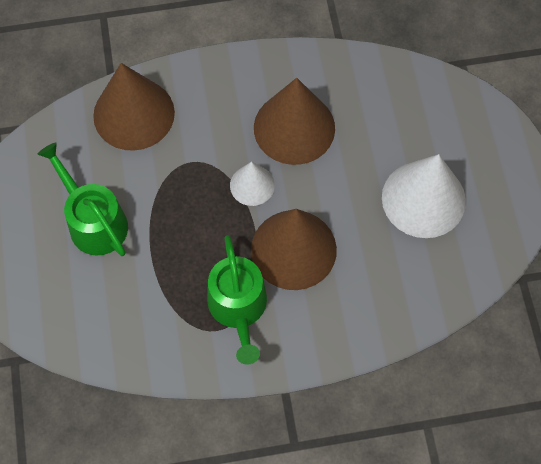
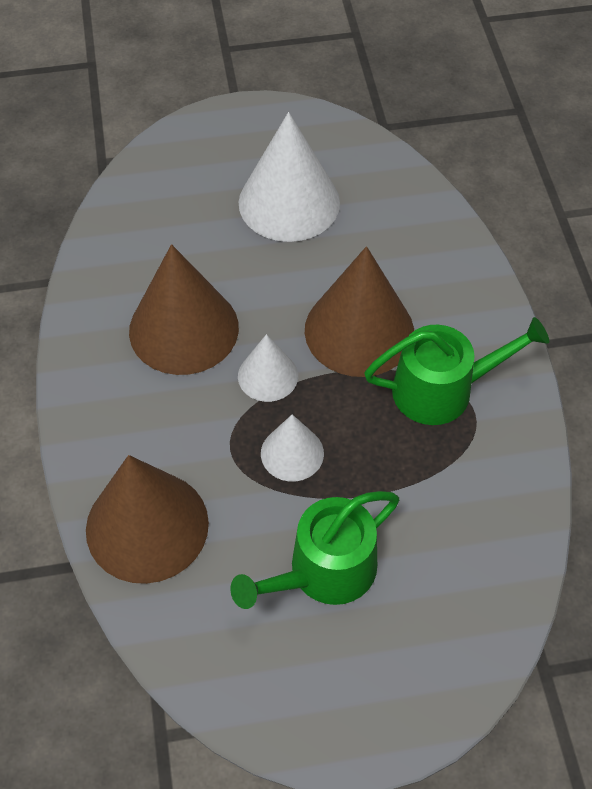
camera: 90 degrees left, 10 degrees down
none -> white cone [261,414,324,481]

